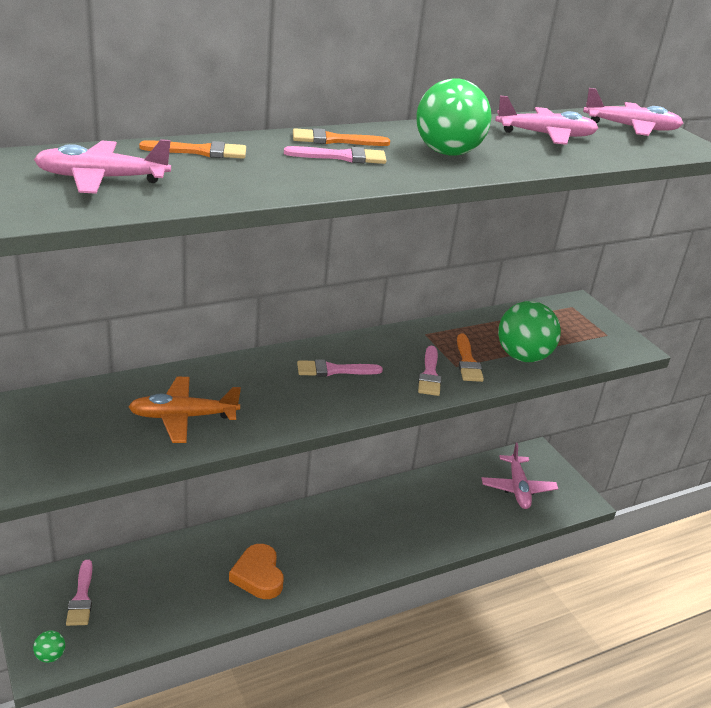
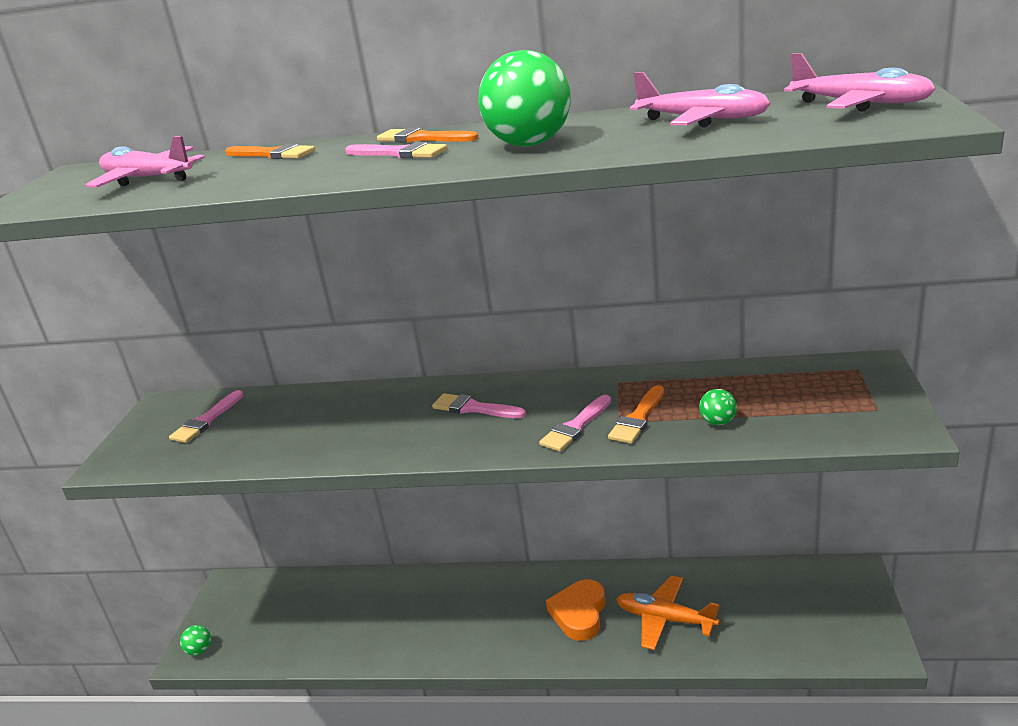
camera: 40 degrees right, 5 degrees down
pink brush [66,560,93,626] -> pink brush moved to [169,390,244,443]
orange plane [128,377,241,443] -> orange plane moved to [616,576,719,650]
orange heart [229,544,283,599] -> orange heart moved to [546,579,606,641]
pink plane [482,442,558,509] -> none
green ball [498,301,561,362] -> green ball [699,389,737,425], size x0.45

